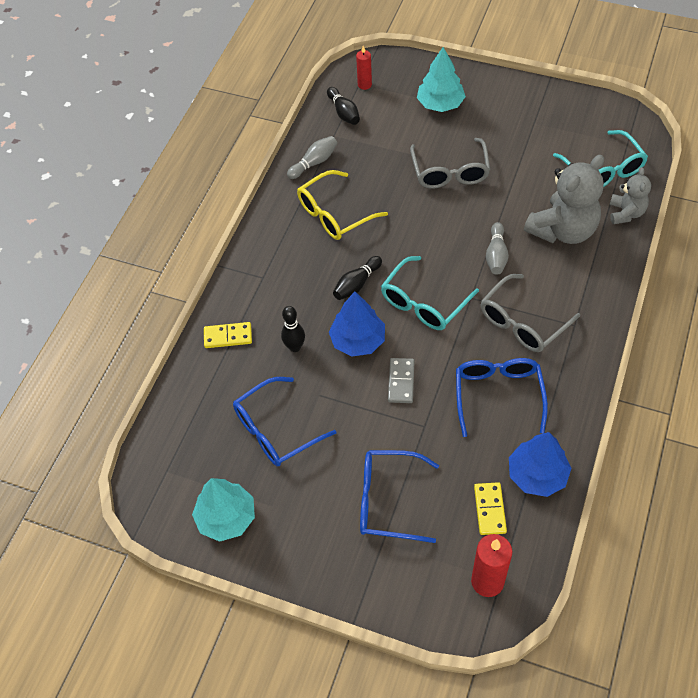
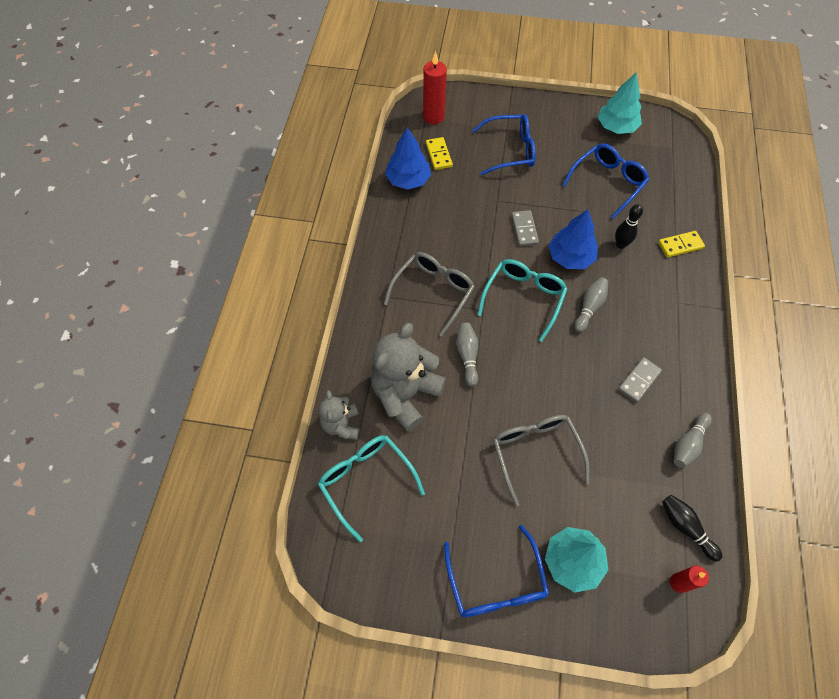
camera: 165 degrees right, 5 degrees up
yellow glasses [297,170,388,240] -> grey domino [618,357,662,403]
black bowling pin [333,256,382,300] -> grey bowling pin [574,277,608,332]
blue glasses [456,358,548,437] -> blue glasses moved to [444,525,549,617]

